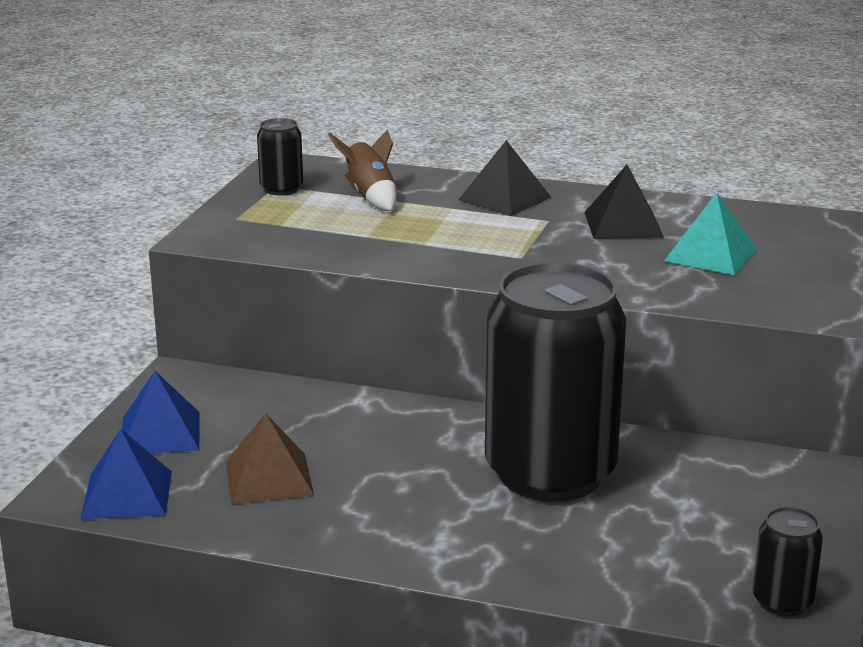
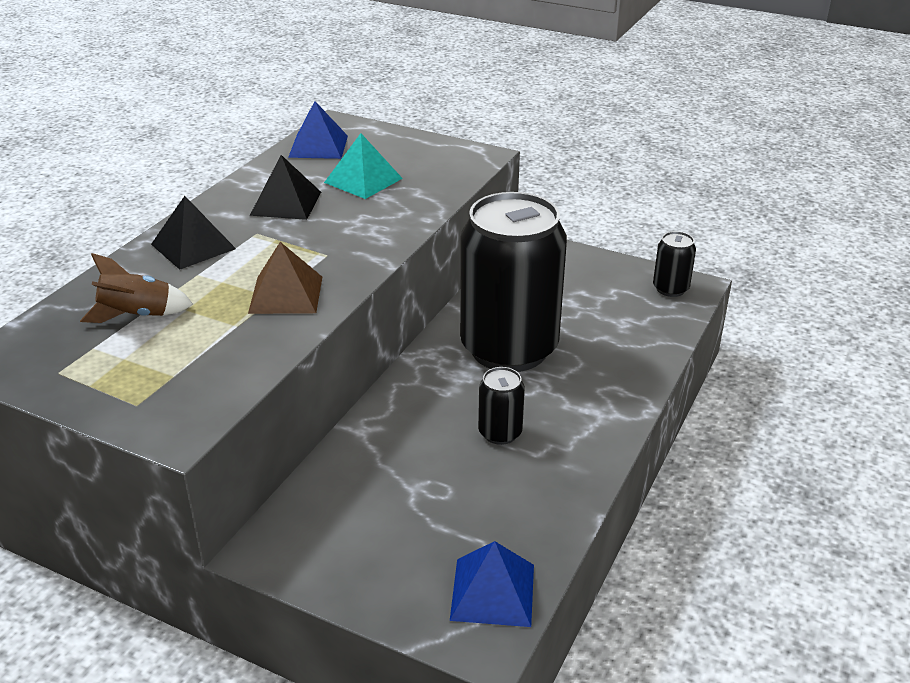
camera: 80 degrees left, 10 degrees up
blue pyramid [122,371,199,454] -> blue pyramid moved to [288,101,348,159]
brown pyramid [226,413,314,504] -> brown pyramid moved to [248,242,322,314]
black can [257,118,303,195] -> black can moved to [478,367,525,445]

